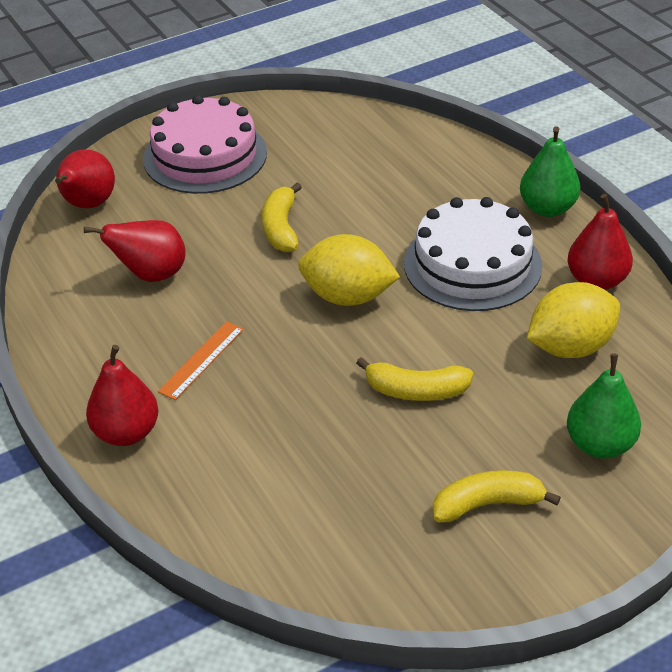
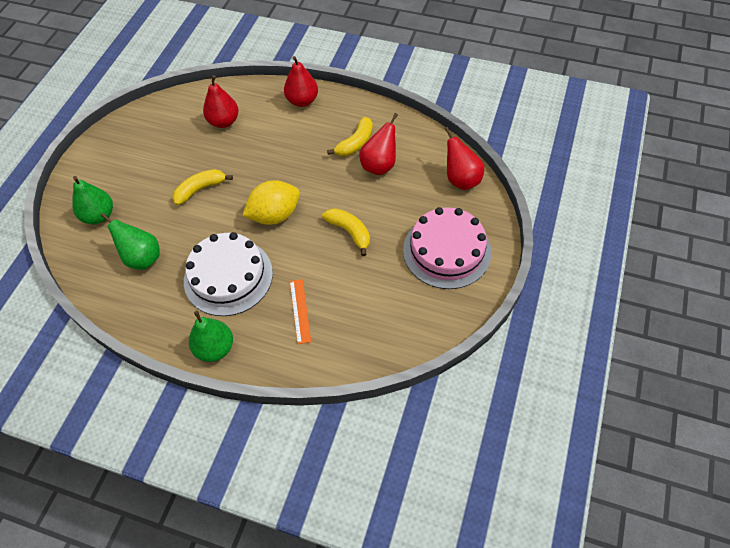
camera: 140 degrees right, 15 degrees up
orange ruler [158,321,244,400] -> orange ruler moved to [290,279,311,344]
yellow banana [433,470,561,523] -> yellow banana moved to [327,117,373,156]
yellow lemon [527,282,620,358] -> green pear [101,213,160,270]
red pear [568,194,633,290] -> red pear moved to [203,75,239,128]

